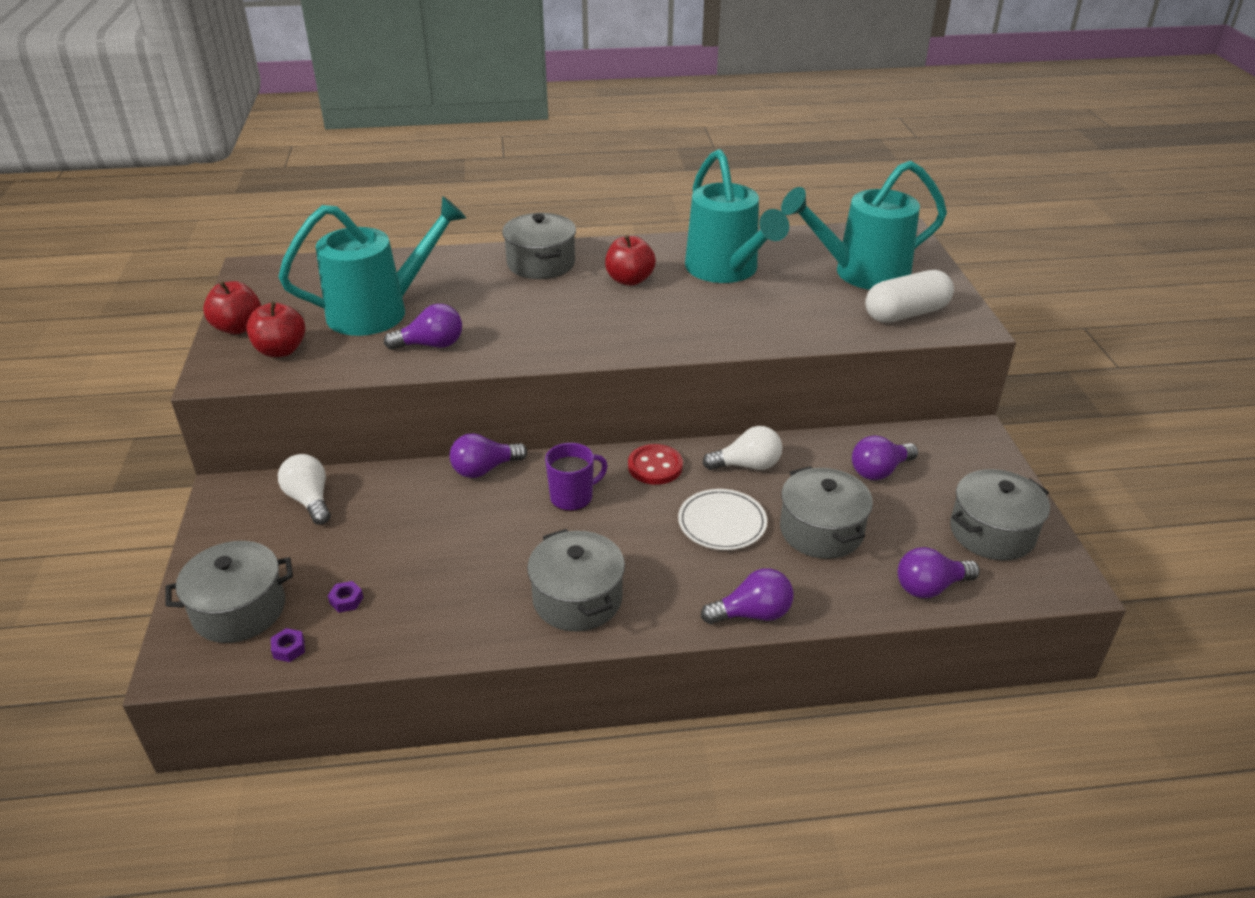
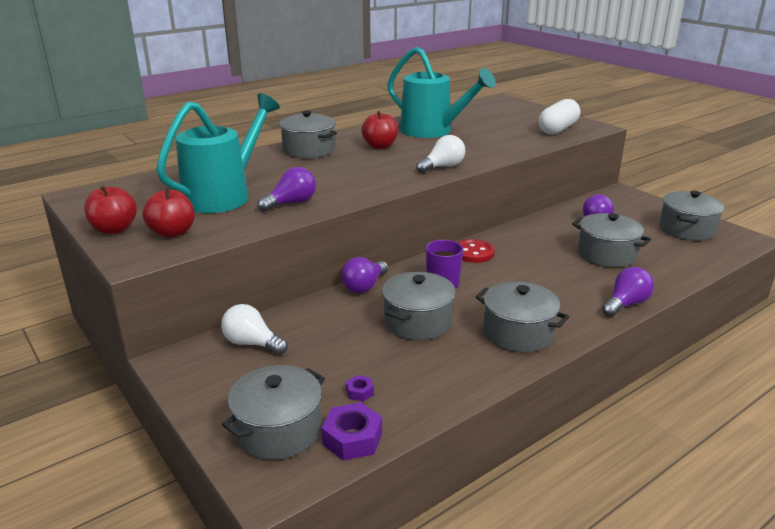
camera: 30 degrees left, 10 degrees down
purple nut [271,628,305,662] -> purple nut [321,402,382,461], size x1.92
white plate [678,489,767,550] -> none
white light bulb [702,426,782,470] -> white light bulb moved to [416,135,465,173]
turquoise watering can [781,160,947,290] -> none
purple light bulb [898,547,980,598] -> none
none -> grey pot [382,272,456,340]

